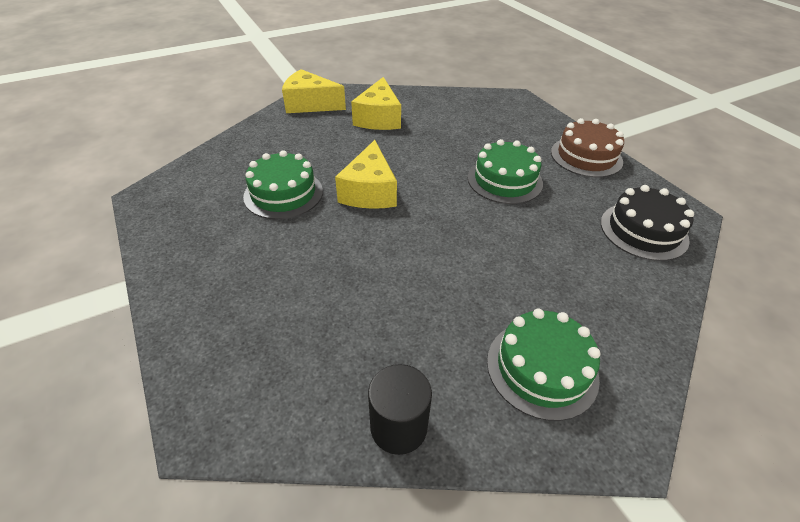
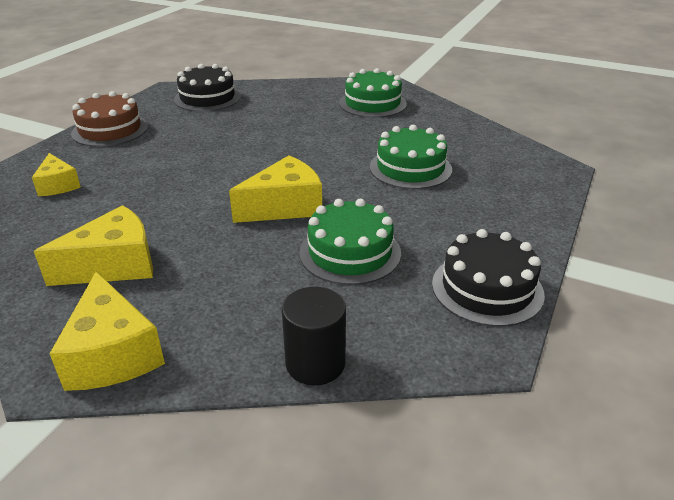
camera: 125 degrees left, 10 degrees down
black cylinder [368,364,432,455] -> black cylinder moved to [282,287,346,385]
green cake [468,139,543,204] -> green cake moved to [370,125,452,189]
none -> yellow cheese [32,153,81,196]
none -> black cake [432,229,545,327]

